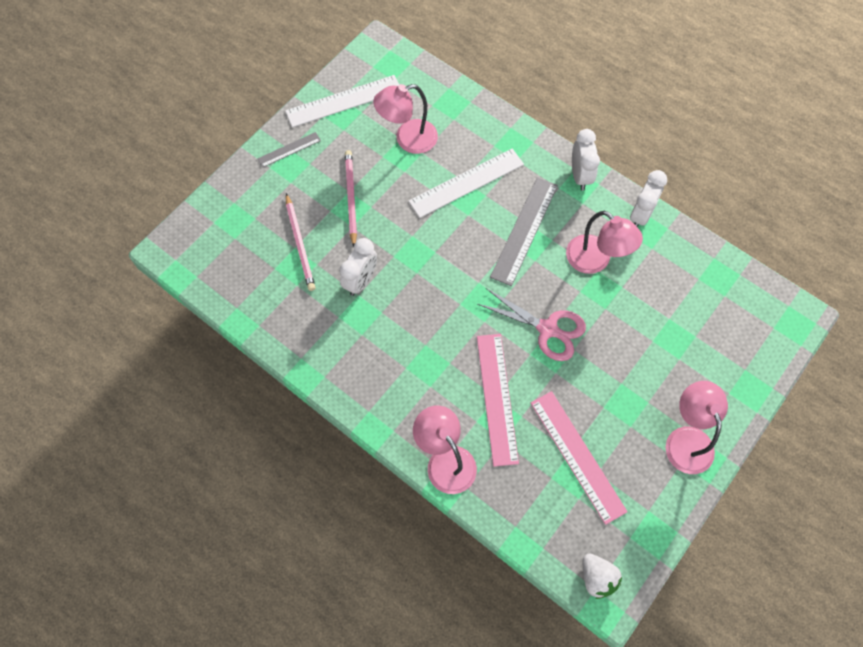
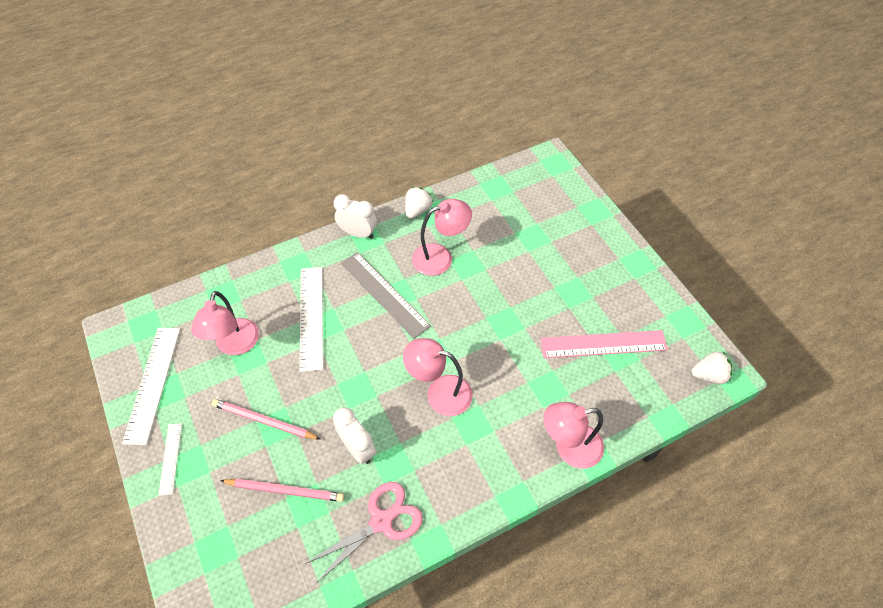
camera: 65 degrees left, 10 degrees down
grey ruler [257,132,321,168] -> white ruler [159,423,182,496]
pink ruler [477,334,519,467] -> none
pink scissors [478,288,586,361] -> pink scissors moved to [305,482,423,582]
white clock [630,170,667,227] -> white strawberry [405,187,433,219]
pink lamp [665,381,728,474] -> pink lamp moved to [403,338,473,416]

